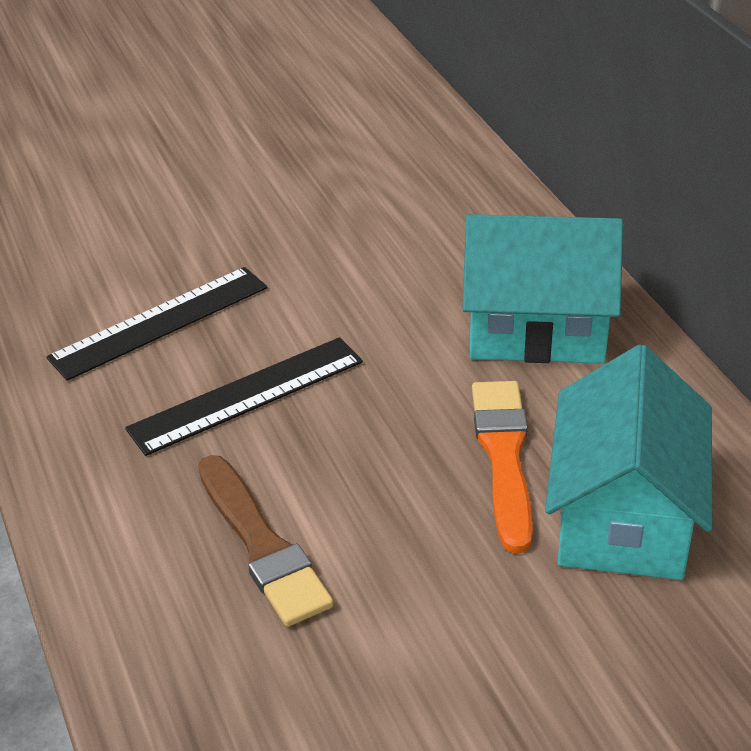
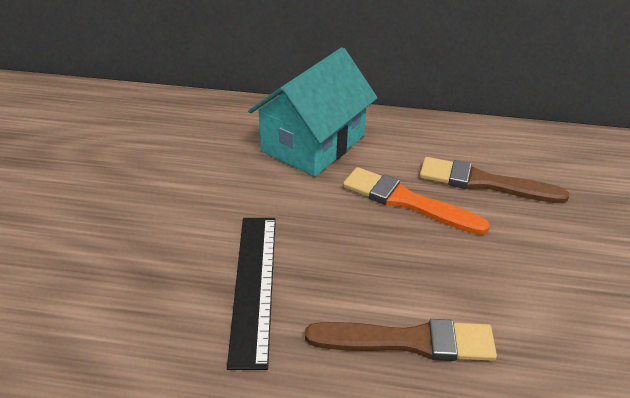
camera: 60 degrees left, 0 degrees up
black ruler [46,267,268,381] -> none
turquoise house [545,344,712,580] -> brown brush [419,157,569,203]

